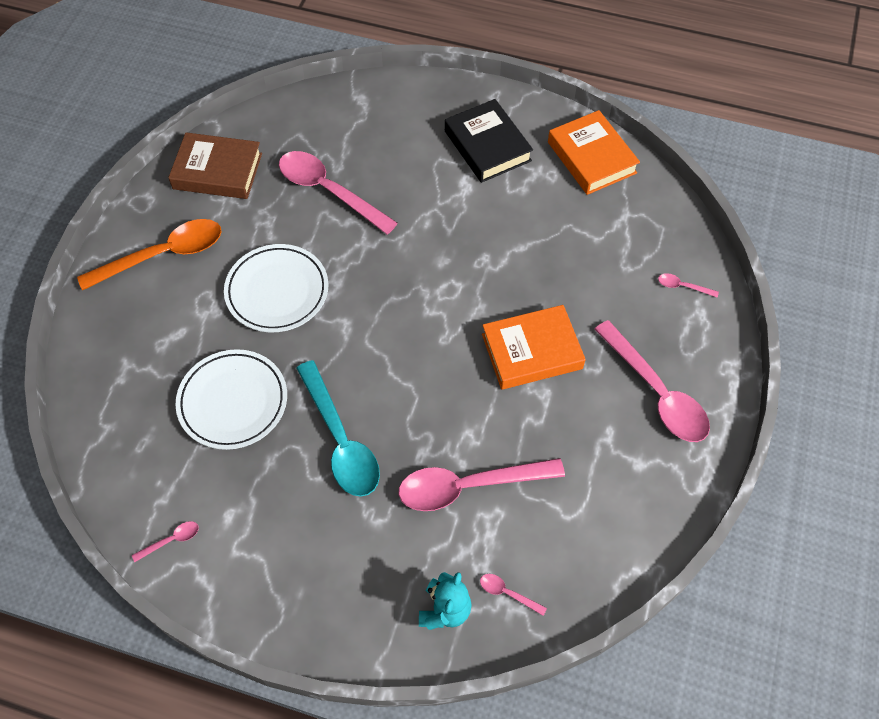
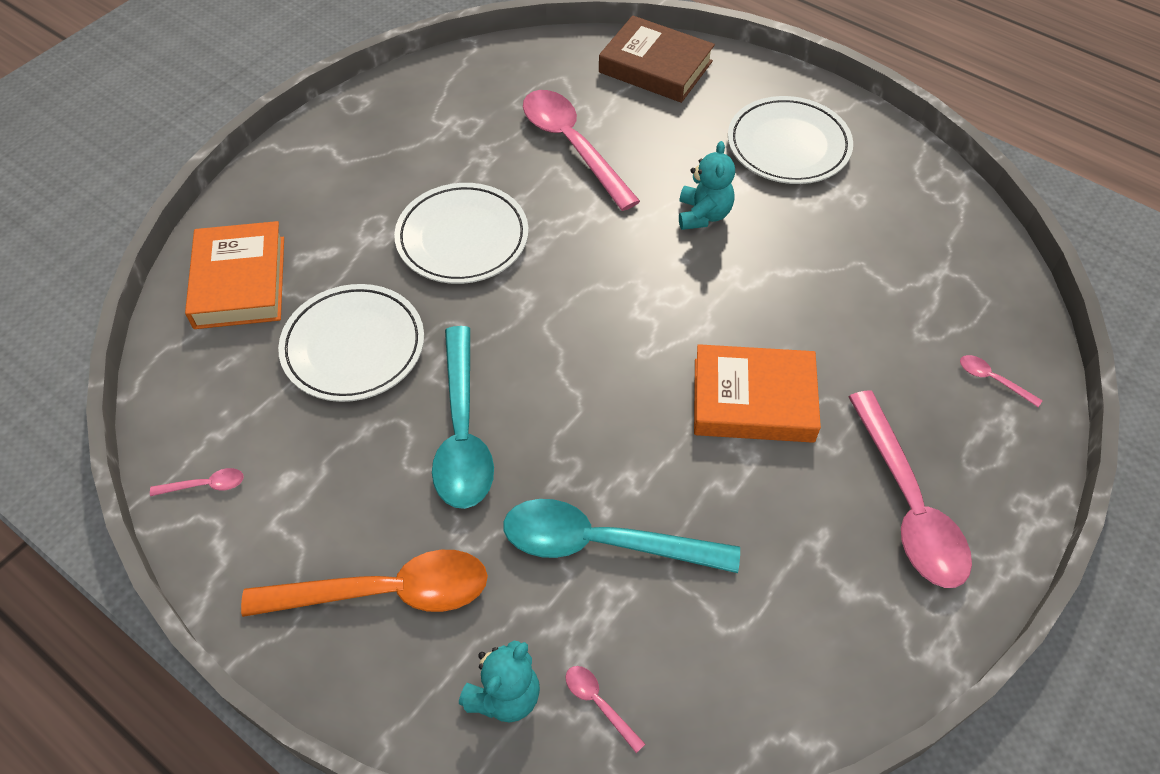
camera: 20 degrees right, 5 degrees down
orange spoon [77,219,222,291] -> orange spoon moved to [241,550,488,617]
brown book [168,132,262,199] -> brown book moved to [599,15,715,103]
pink spoon [399,458,565,511] -> turquoise spoon [503,499,740,573]
black book [445,99,533,183] -> white plate [728,96,853,184]
orange book [548,110,640,195] -> orange book moved to [185,221,284,329]
none -> turquoise teddy bear [679,141,735,230]

